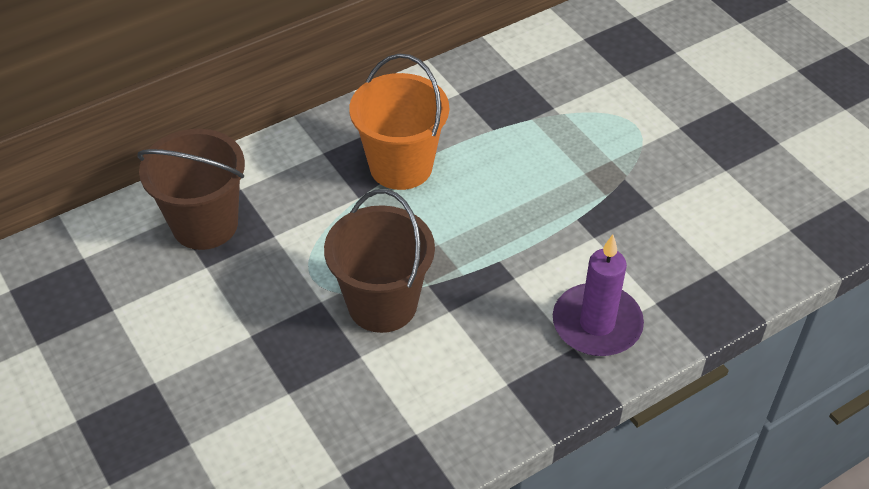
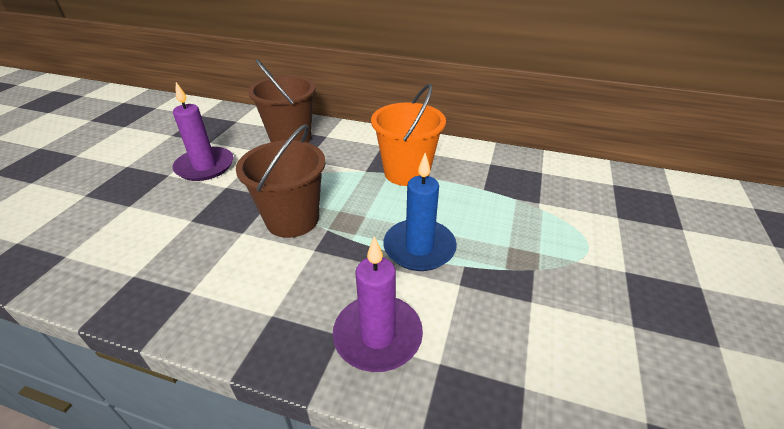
camera: 50 degrees right, 10 degrees down
none -> purple candle [172,82,233,181]
none -> blue candle [383,153,457,271]

